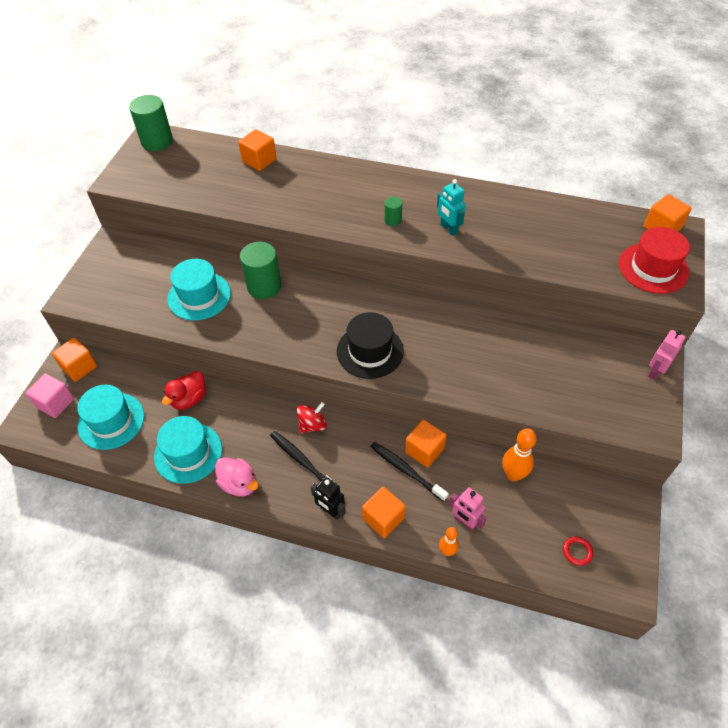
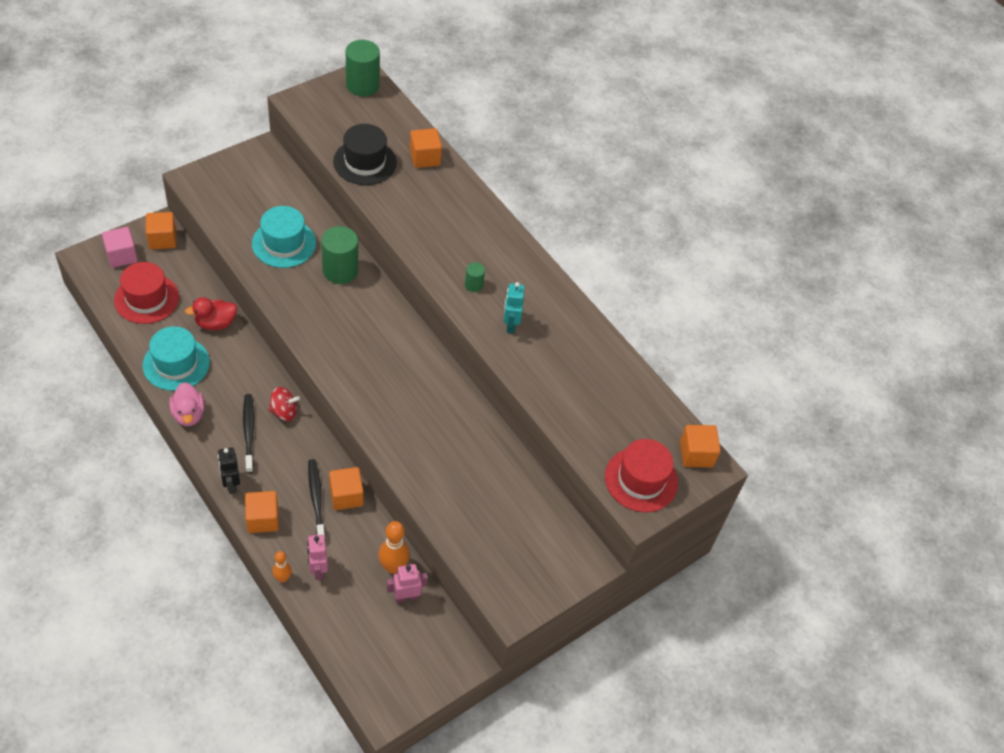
camera: 30 degrees right, 0 degrees up
turquoise hat [77,385,144,450] -> red hat [114,262,179,324]
black hat [337,312,404,379] -> black hat moved to [333,124,397,185]
red ring [563,536,593,566] -> none
pink robot [648,330,686,380] -> pink robot moved to [387,564,428,603]

